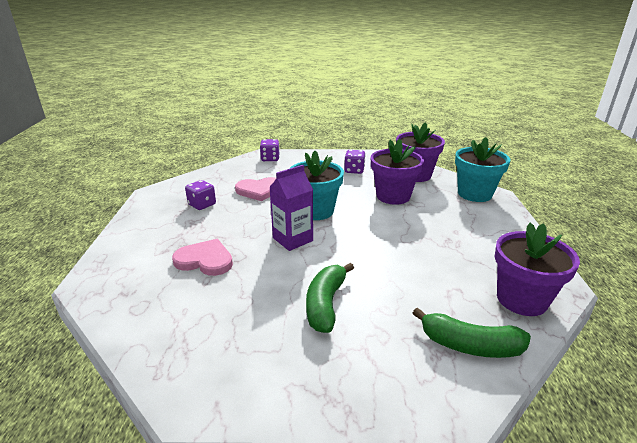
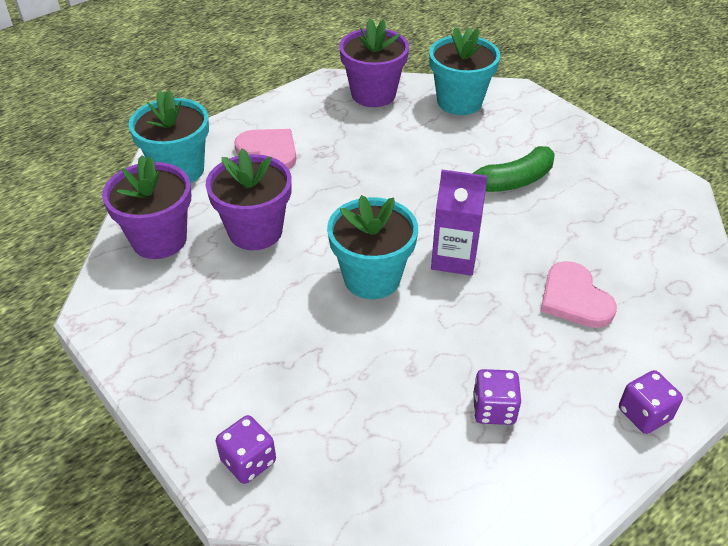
camera: 130 degrees left, 15 degrees up
pink heart [235,177,277,201] -> pink heart moved to [234,129,296,169]
purple dice [344,150,366,174] -> purple dice moved to [619,370,683,434]
green banana [413,307,531,358] -> turquoise flower pot [429,27,500,115]

